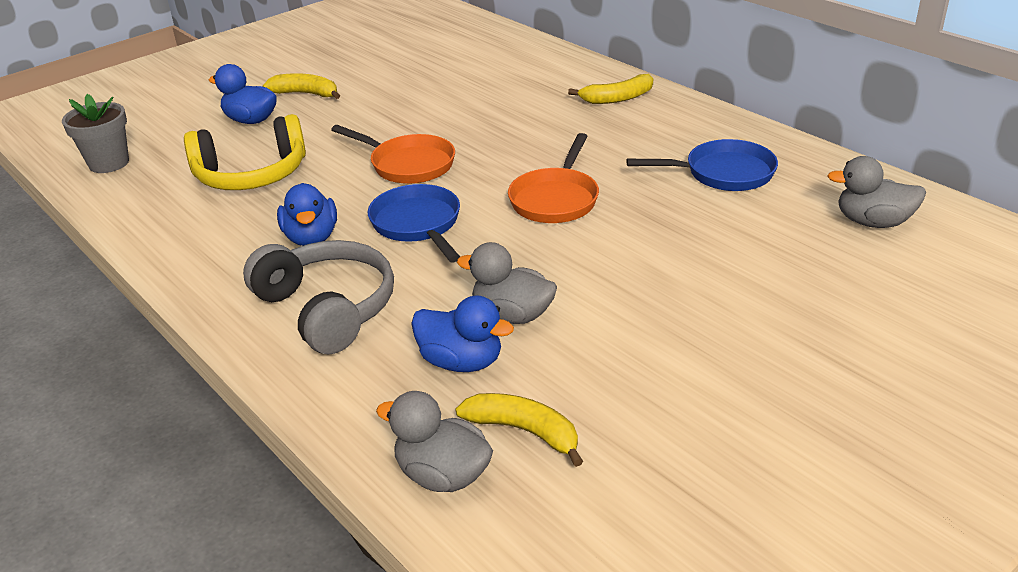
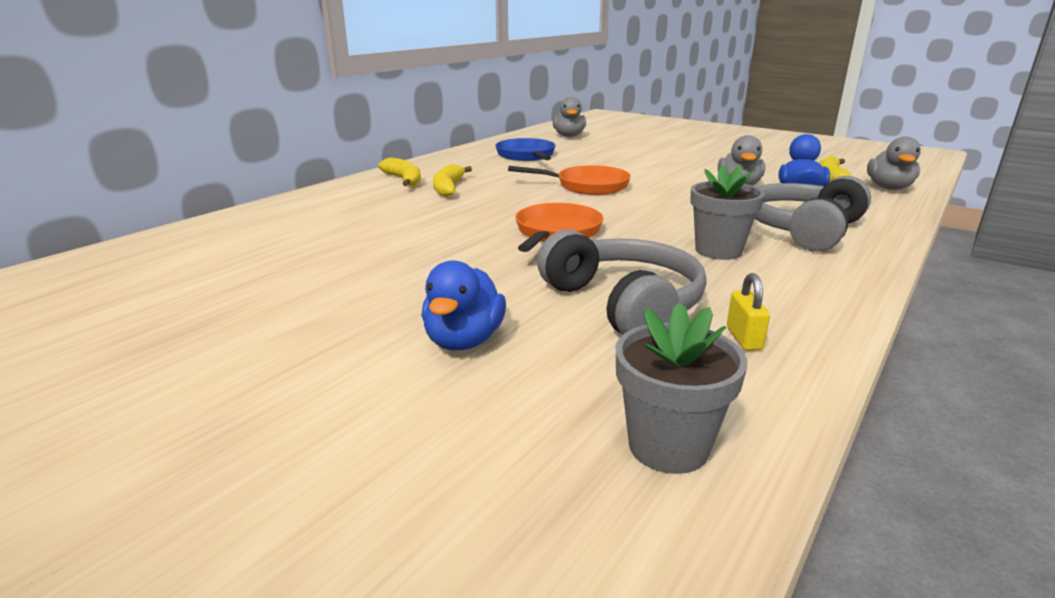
camera: 105 degrees left, 10 degrees down
yellow headphones [184,114,306,190] -> grey headphones [537,229,707,335]
yellow banana [263,73,340,99] -> yellow banana moved to [433,164,472,197]
blue duck [277,183,337,246] -> grey flower pot [690,165,765,260]
blue pan [368,184,460,262] -> none
none -> yellow padlock [727,273,770,351]

